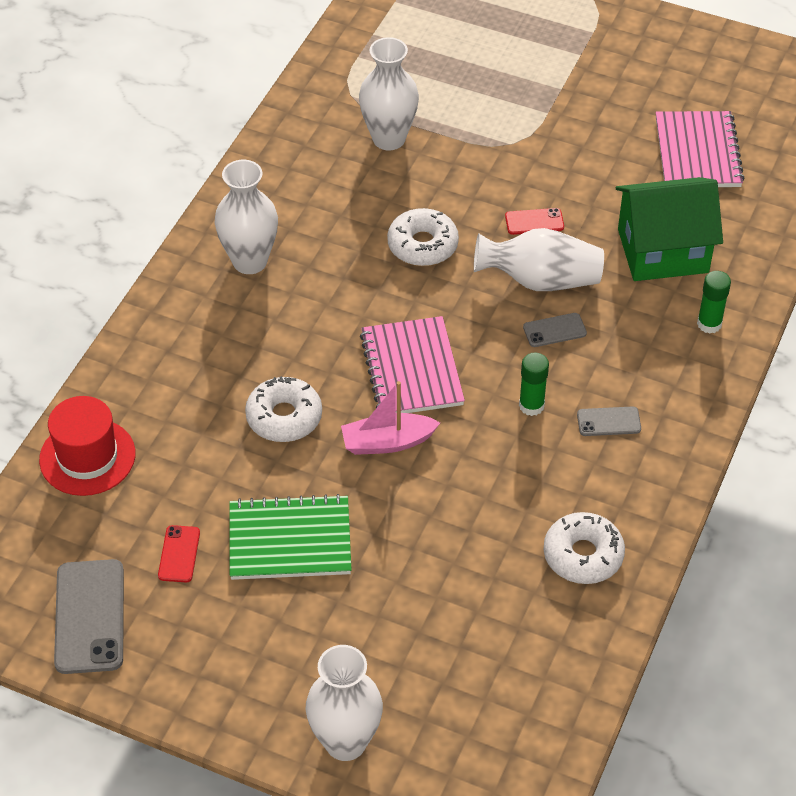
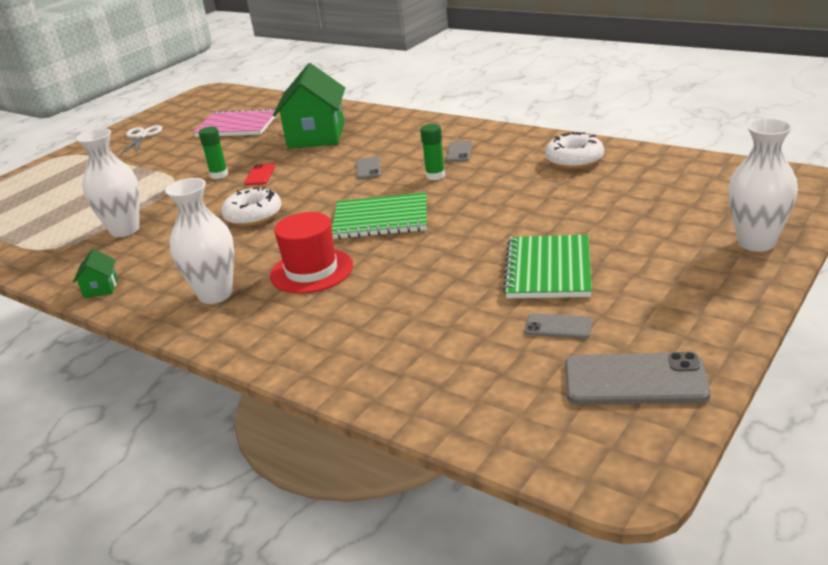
camera: 75 degrees left, 20 degrees down
red hat [39,396,135,496] -> red hat moved to [270,212,353,294]
red phone [158,525,200,582] -> grey phone [525,313,592,339]
white donut [245,376,322,442] -> none
pink boat [341,381,440,455] -> none
pink notebook [360,316,465,413] -> green notebook [332,192,427,239]
white vase [474,228,604,291] -> none
green glue stick [697,271,731,333] -> green glue stick moved to [199,127,228,179]
none -> green house [73,249,118,298]
none -> white scissors [120,125,162,154]

